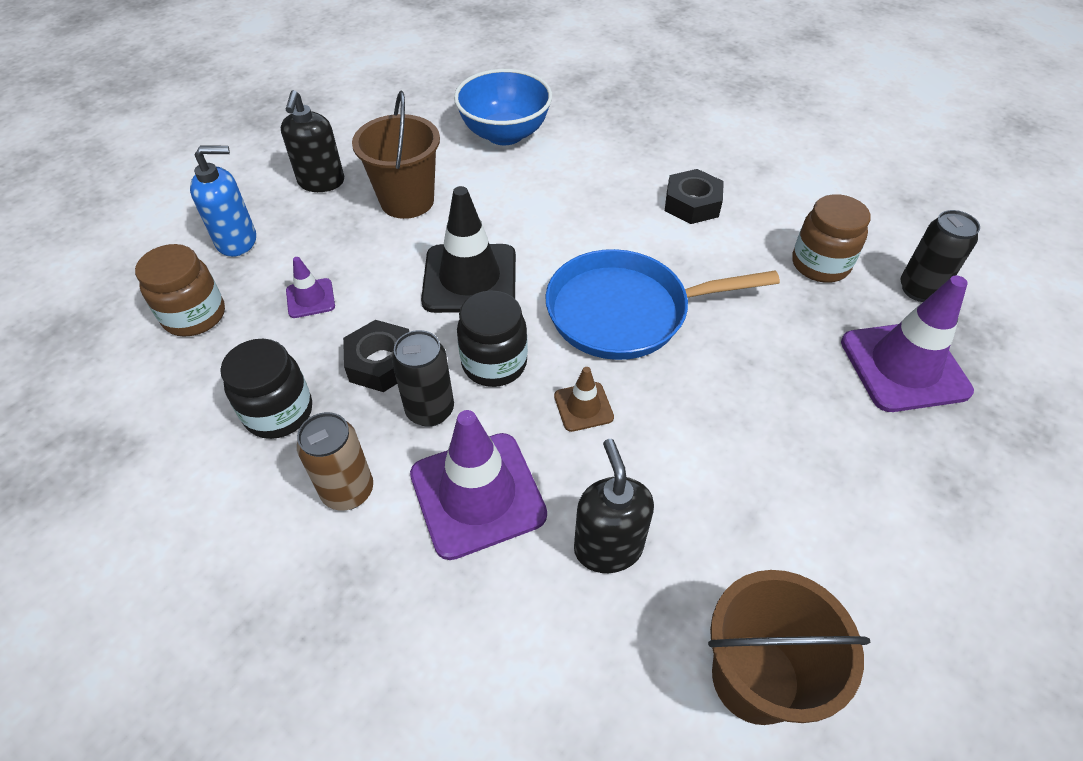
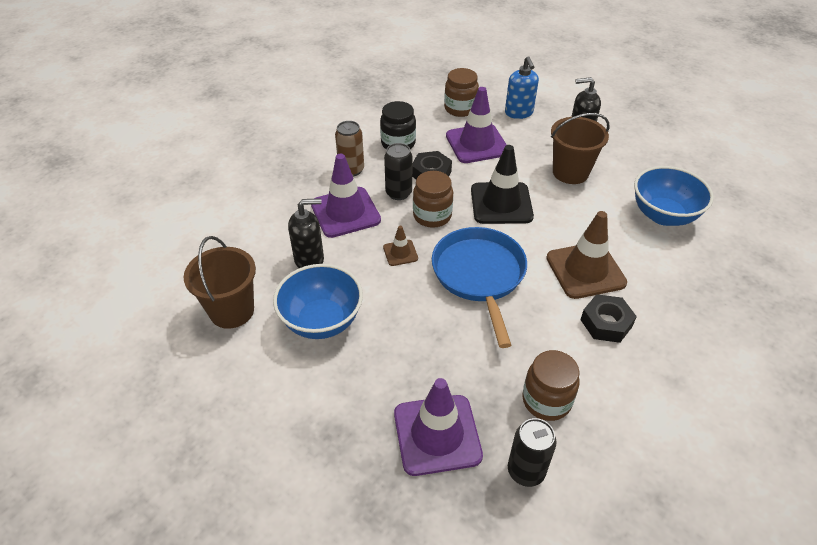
camera: 90 degrees right, 5 degrees down
purple traffic cone [286,257,335,318] -> purple traffic cone [446,87,507,163], size x2.06
black jar [457,290,528,387] -> brown jar [413,171,453,228]
none -> blue bowl [273,264,363,339]
none -> brown traffic cone [546,211,627,299]

